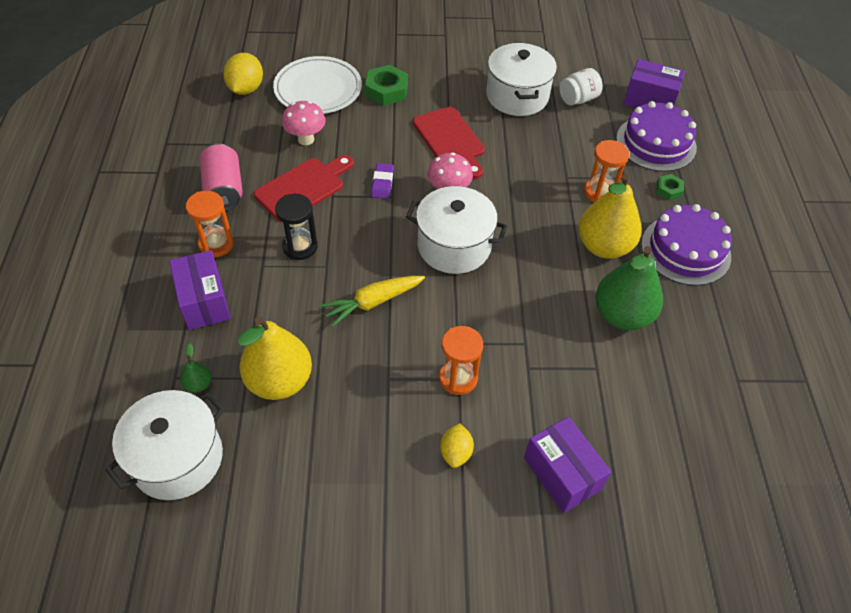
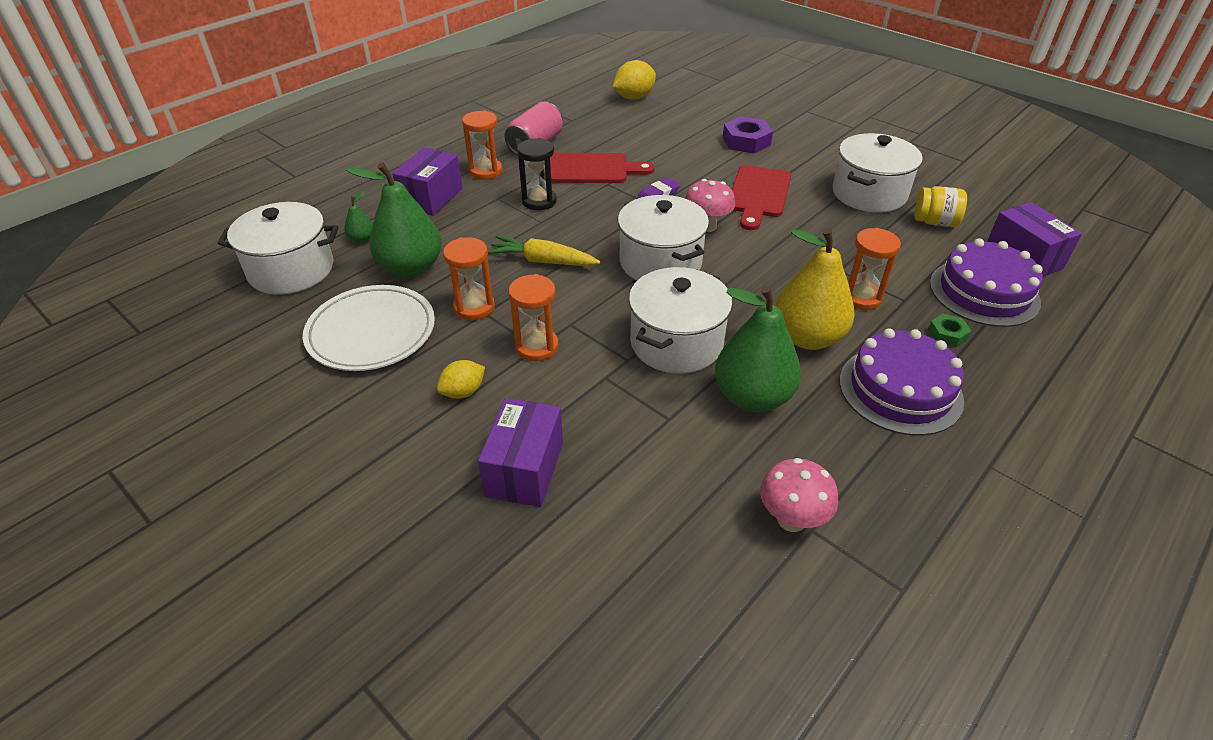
camera: 45 degrees right, 10 degrees down
yellow pear [237,316,312,400] -> green pear [346,163,442,278]
white plate [273,56,362,114] -> white plate moved to [303,285,435,371]
pink mushroom [282,101,326,145] -> pink mushroom moved to [760,458,838,532]
green nut [365,65,408,106] -> purple nut [723,116,773,154]
white jar [560,68,603,105] -> yellow jar [914,186,967,227]
none -> orange hourglass [443,237,495,320]
none -> white pot [629,267,732,374]

